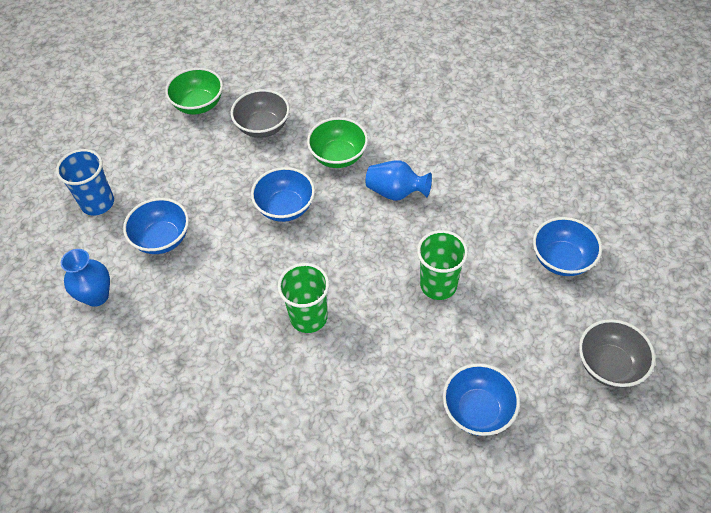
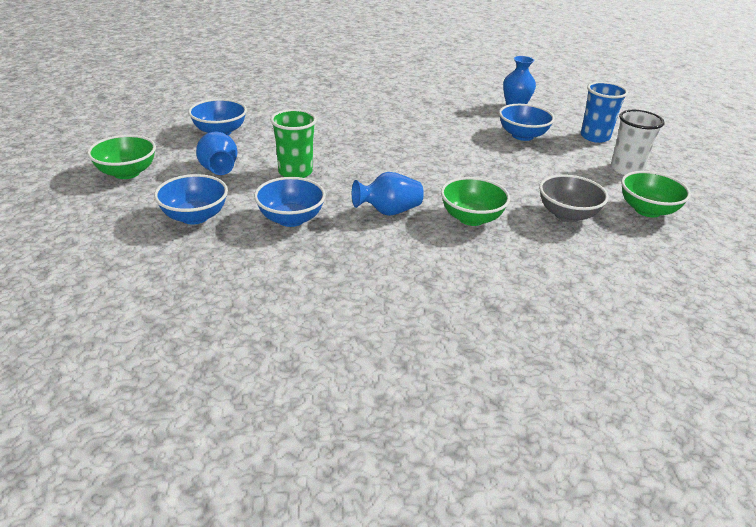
camera: 140 degrees right, 20 degrees down
blue bowl [251,167,315,222] -> blue bowl moved to [254,177,326,227]
green cup [277,263,329,333] -> none
grey bowl [579,319,656,388] -> green bowl [87,135,156,179]
none -> blue vase [196,132,237,175]
none -> white cup [611,110,665,175]

